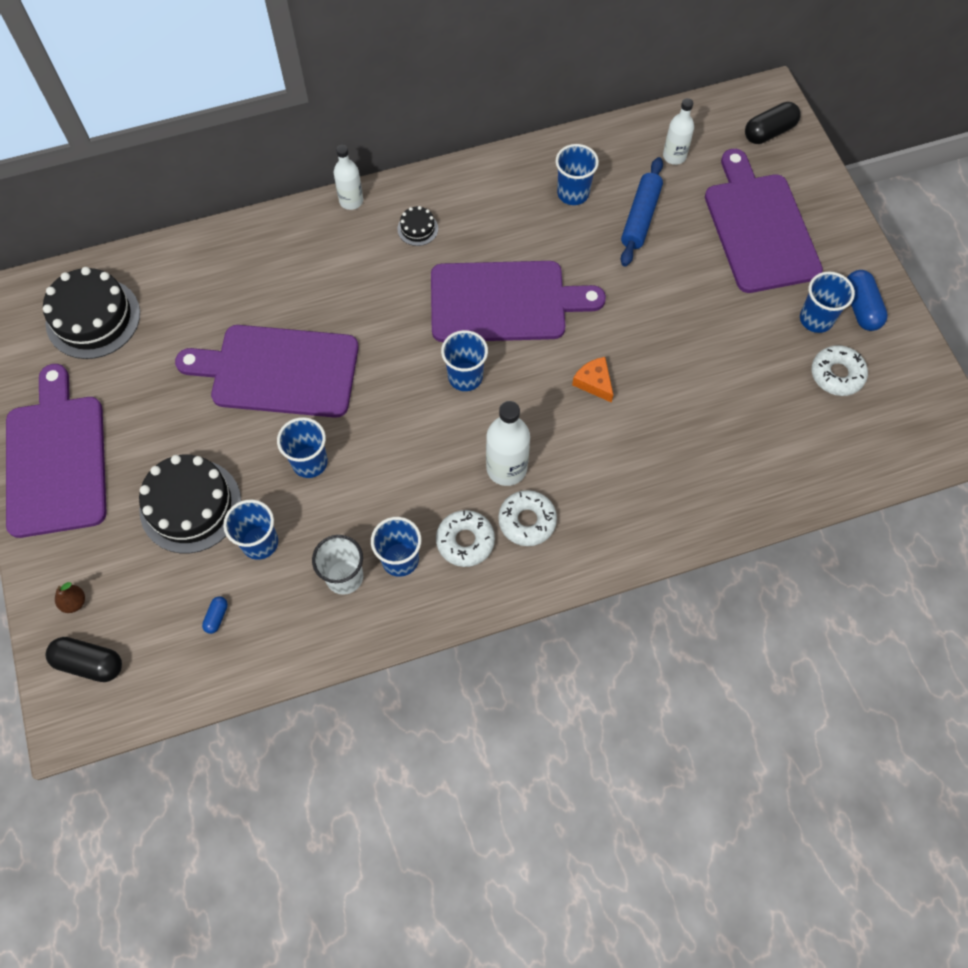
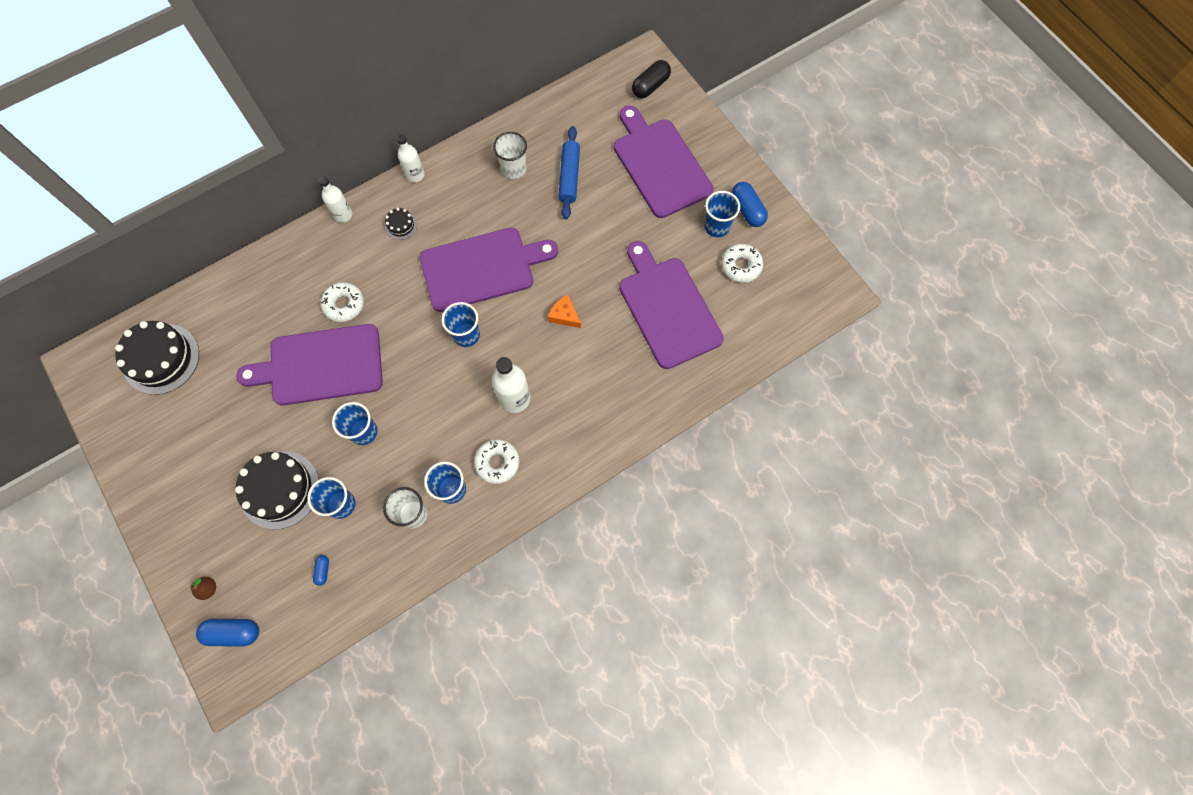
camera: 15 degrees left, 5 degrees up
purple cutting board [6,364,107,538] -> purple cutting board moved to [619,241,724,369]
black capsule [46,637,122,682] -> blue capsule [196,619,259,647]
white donut [498,490,557,546] -> white donut moved to [321,282,364,322]
blue cup [555,144,599,205] -> white cup [493,132,527,179]
white bottle [663,98,694,165] -> white bottle moved to [397,134,425,182]

